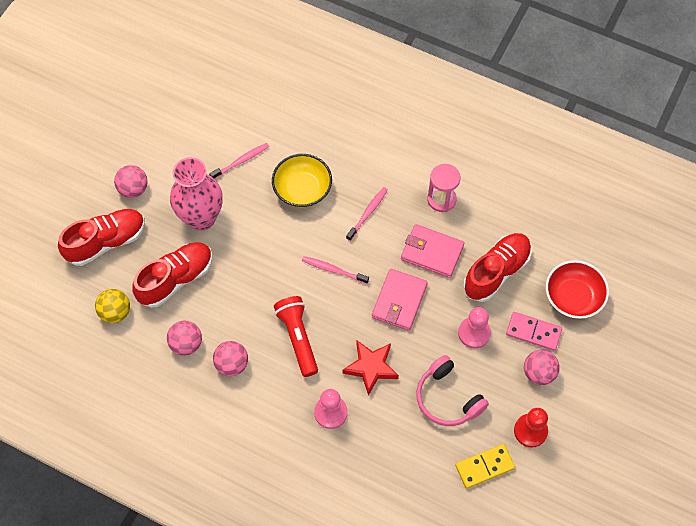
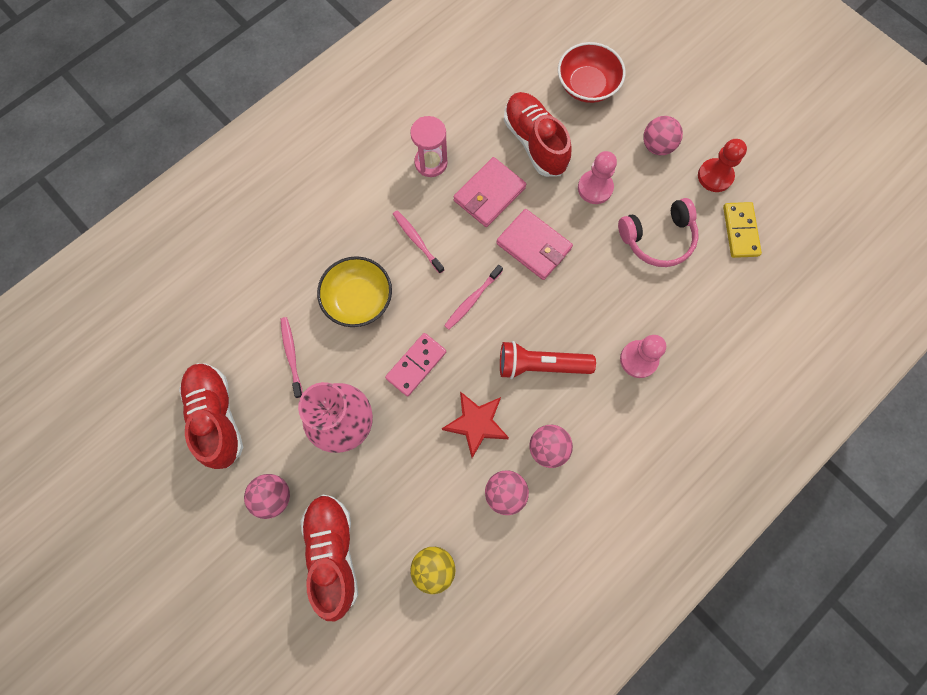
camera: 70 degrees left, 10 degrees up
red shoe [132,242,213,308] -> red shoe moved to [179,363,243,469]
red star [342,341,399,396] -> red star moved to [442,391,509,458]
pink domino [506,312,562,351] -> pink domino moved to [385,333,446,396]

